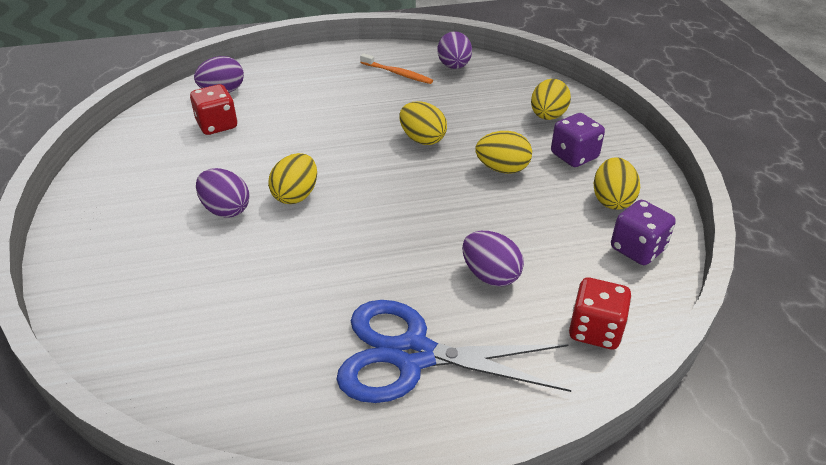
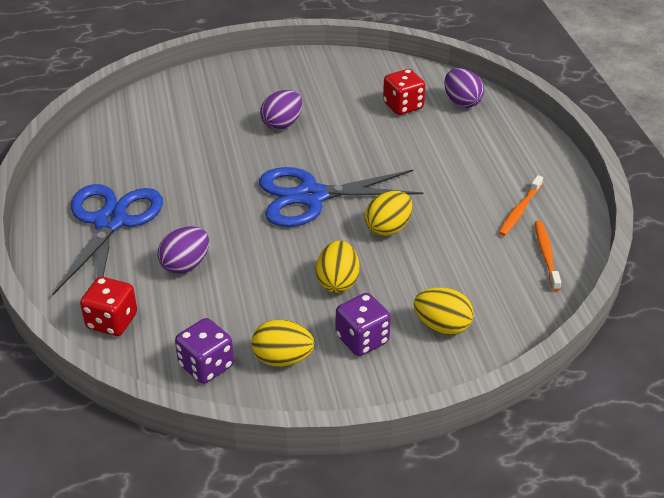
camera: 90 degrees right, 0 degrees up
yellow egg [268,153,317,204] -> none
purple egg [437,31,472,69] -> orange toothbrush [535,221,561,291]
none -> blue scissors [259,167,423,227]

